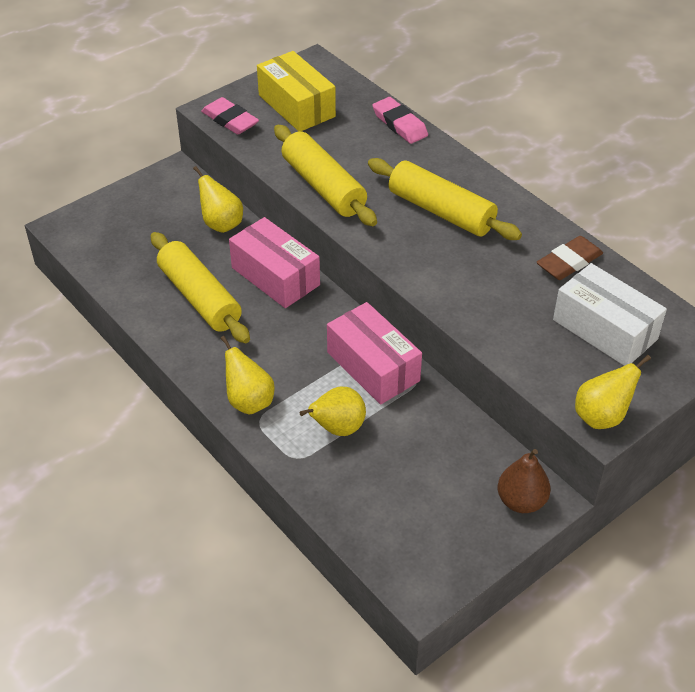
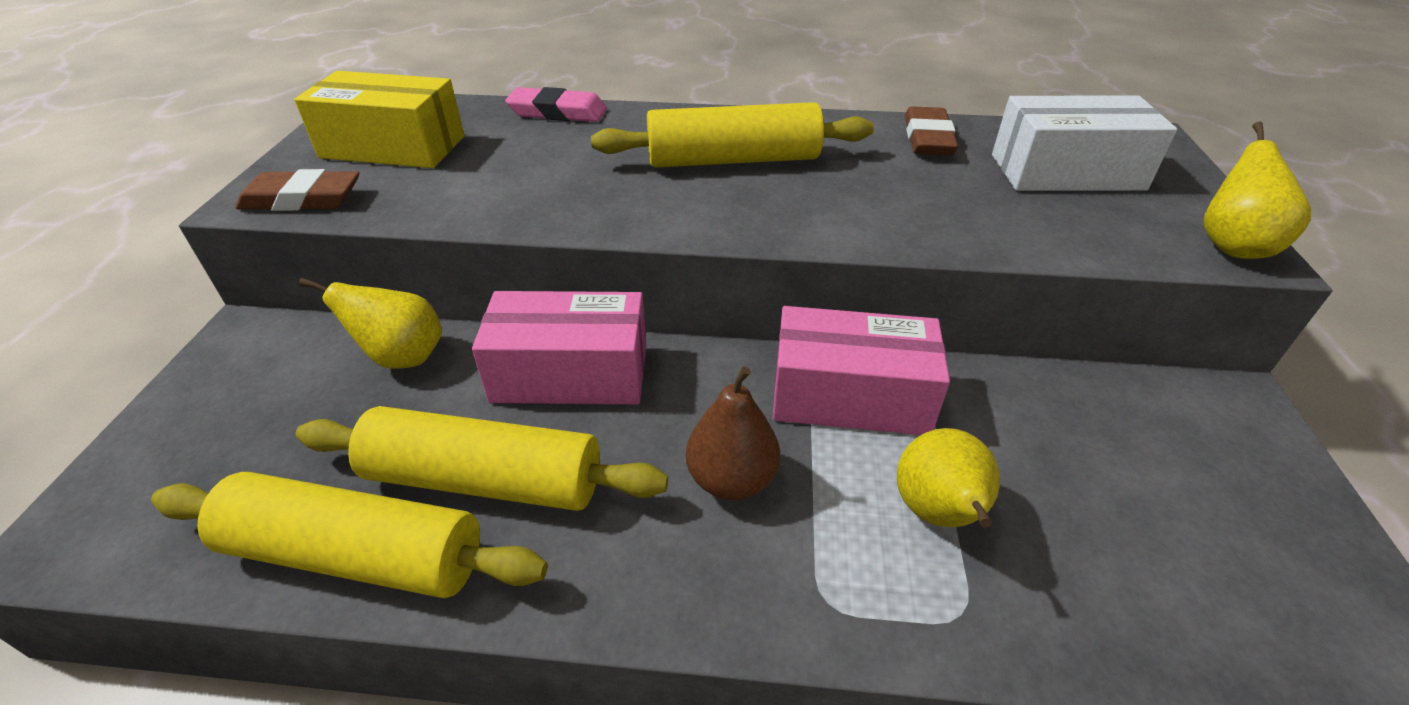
camera: 45 degrees left, 5 degrees down
pink eraser [201,97,259,135] -> brown eraser [235,169,359,211]
yellow pear [220,336,275,414] -> none
yellow rolling pin [274,125,377,226] -> yellow rolling pin moved to [151,472,548,598]
brown pear [498,449,551,513] -> brown pear moved to [686,366,780,500]

